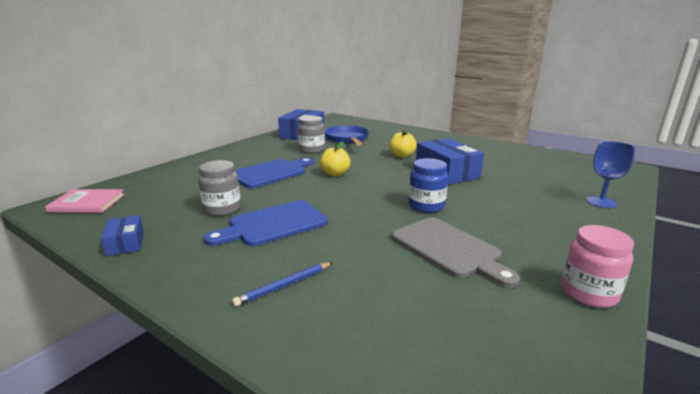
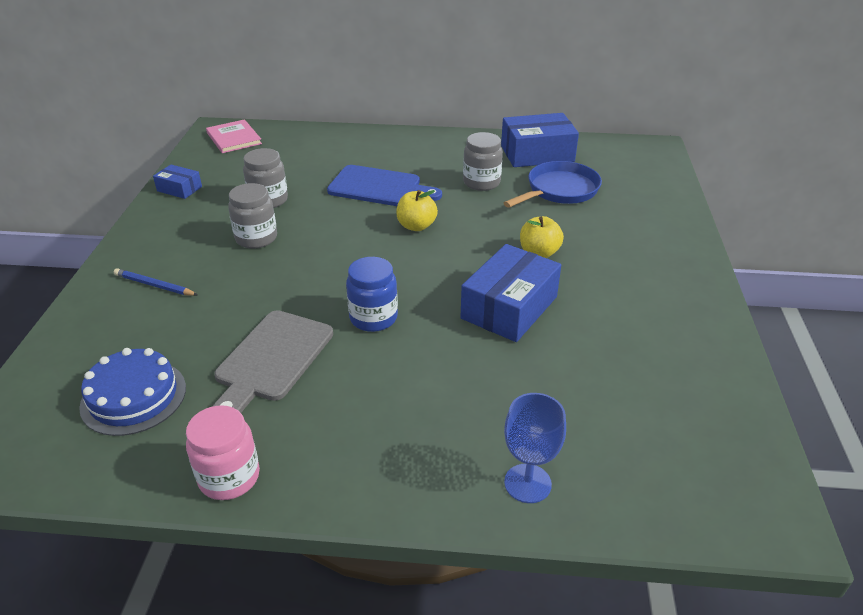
camera: 60 degrees right, 15 degrees up
blue box [101,215,144,256] -> blue box turned 75 degrees clockwise [153,165,202,199]
blue cutting board [204,200,328,246] -> grey jar [228,183,277,249]
none -> blue cake [79,348,186,436]

